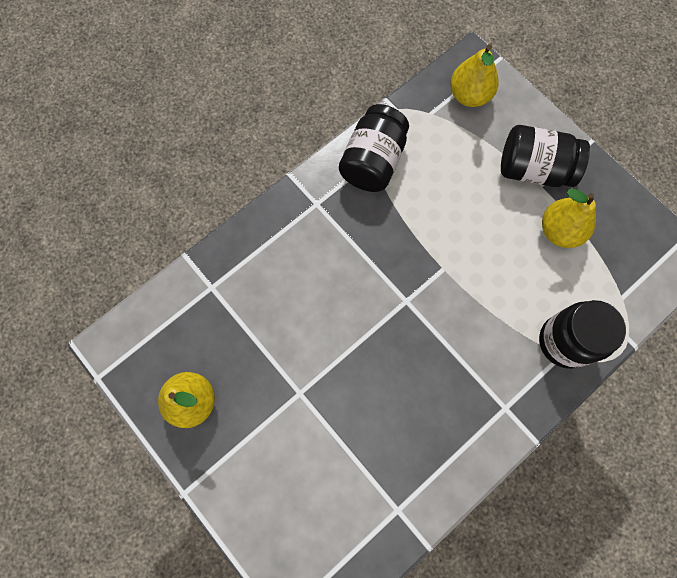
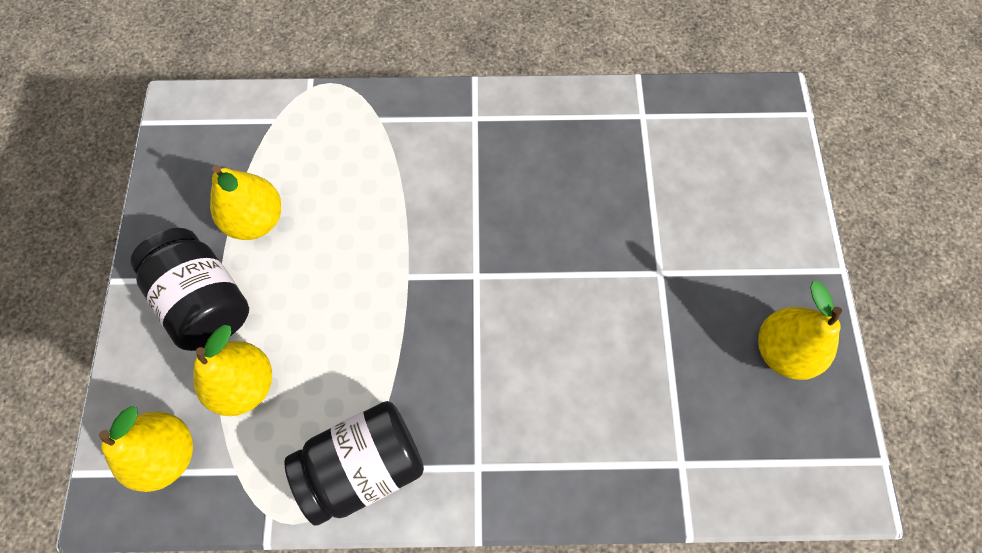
camera: 140 degrees left, 5 degrees down
black jar [539,300,626,369] -> none
none -> yellow pear [193,325,272,416]

